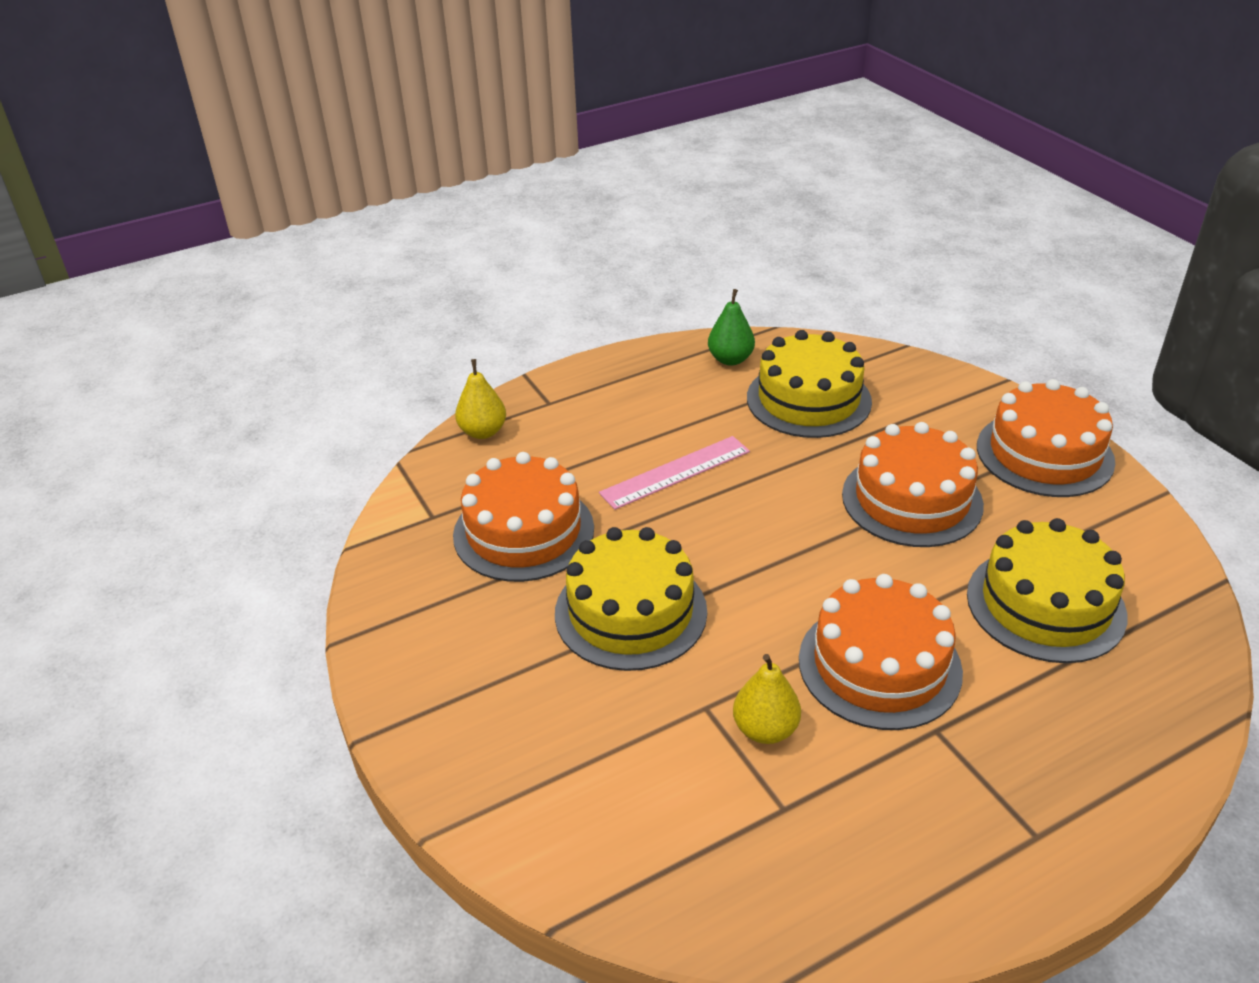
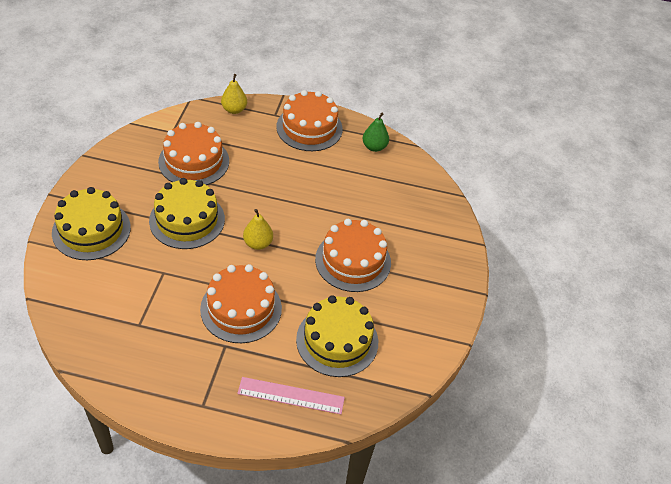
camera: 35 degrees right, 10 degrees up
pink ruler [599,436,750,510] -> pink ruler moved to [237,377,345,414]
yellow pear [733,654,801,744] -> yellow pear moved to [243,209,273,250]
yellow cake [747,330,872,438] -> yellow cake moved to [52,187,131,260]
orange cake [977,379,1115,497] -> orange cake moved to [276,90,343,151]

